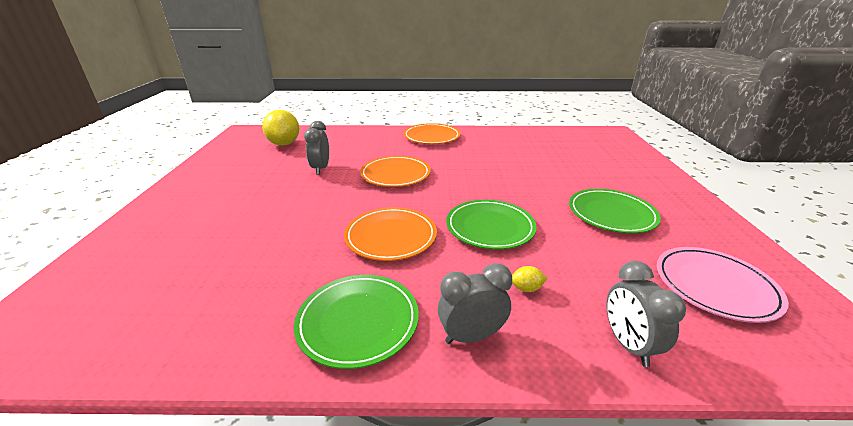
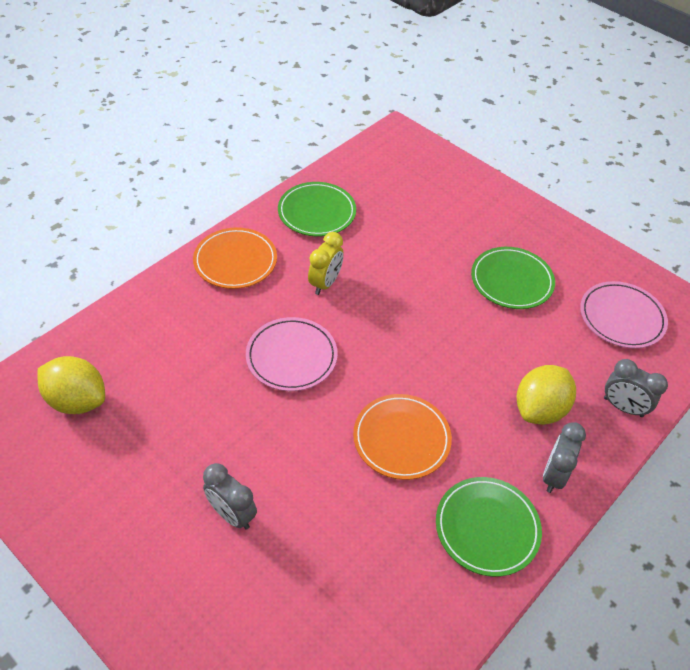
camera: 50 degrees left, 20 degrees up
grey clock [304,121,329,175] -> grey clock moved to [203,463,257,529]
orange plate [360,156,431,187] -> pink plate [246,317,338,391]
green plate [446,200,537,250] -> green plate moved to [278,182,356,236]
yellow lemon [512,266,548,292] -> yellow lemon [517,365,576,425], size x2.45
none -> yellow clock [308,232,344,295]

